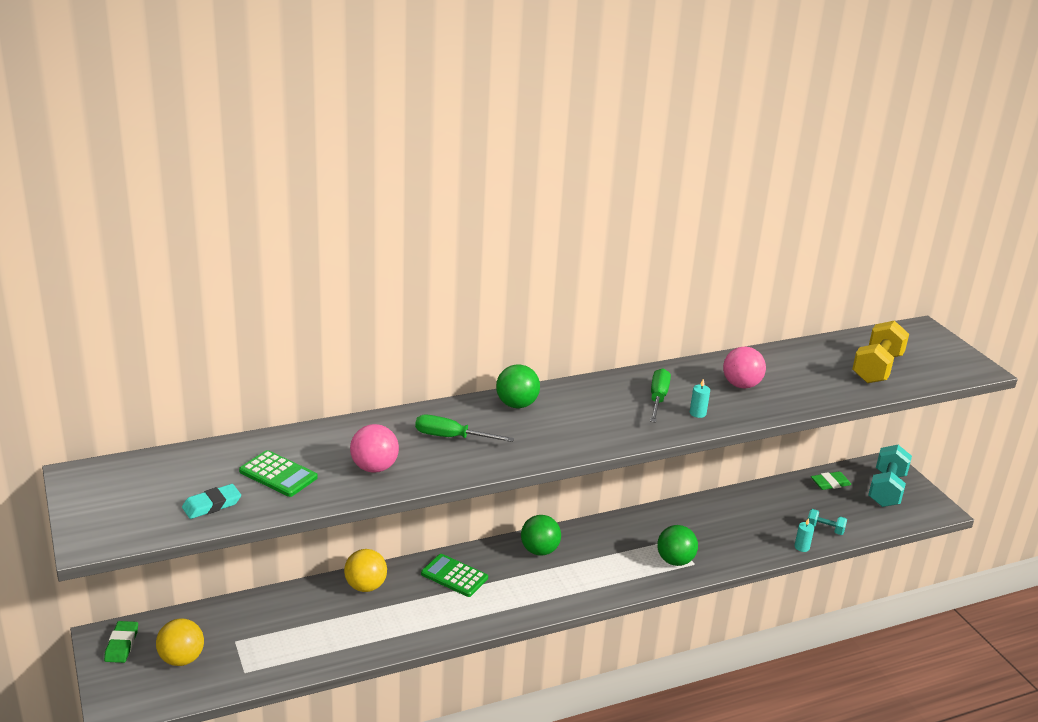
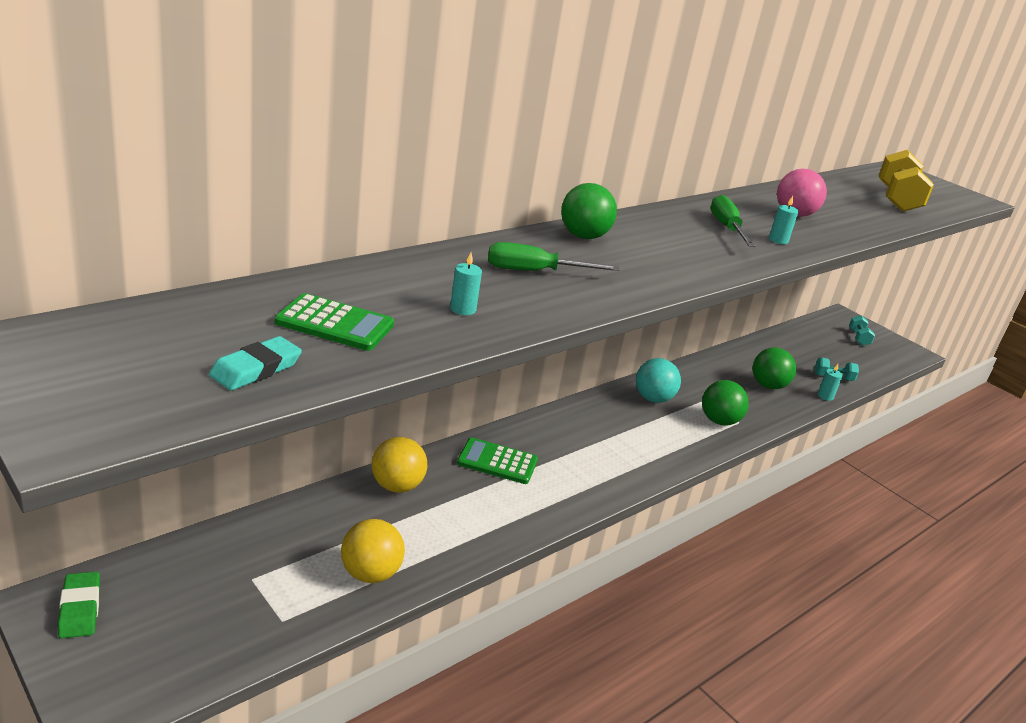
camera: 20 degrees left, 0 degrees up
yellow ball [156,618,204,666] -> yellow ball moved to [341,519,405,583]
pink ball [350,424,399,473] -> turquoise candle [450,253,482,315]
green ball [521,515,561,556] -> green ball moved to [753,348,796,389]
green eraser [811,472,851,490] -> none
turquoise dumbbell [868,445,912,507] -> turquoise dumbbell [849,315,875,346], size x0.51
none -> turquoise ball [636,358,681,403]

